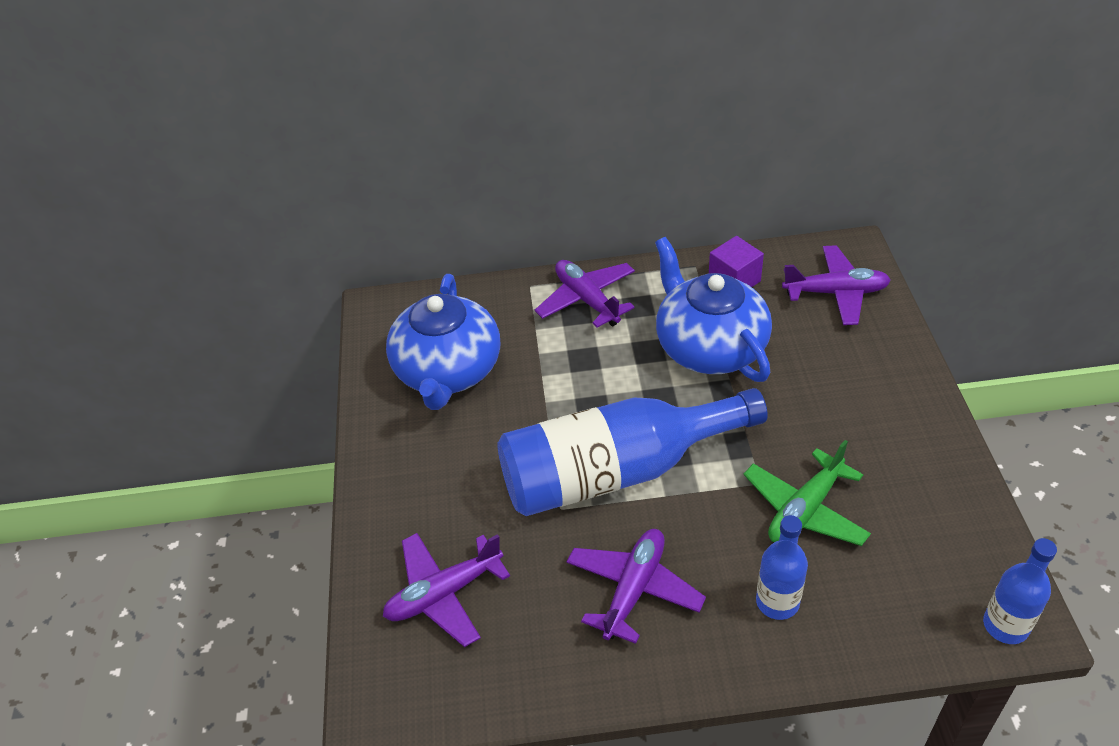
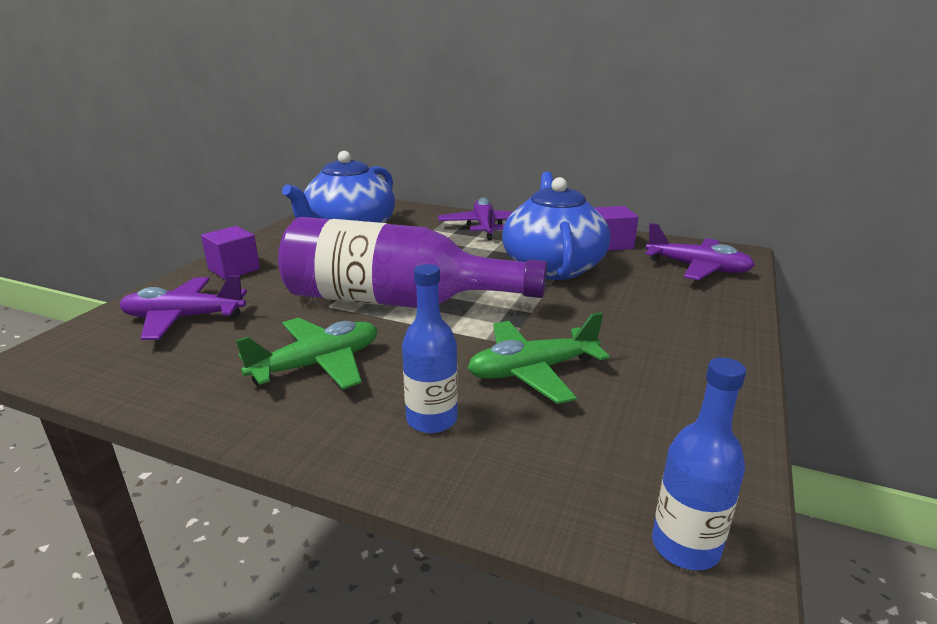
camera: 25 degrees right, 20 degrees down
blue bottle [497,388,768,516] -> purple bottle [278,217,547,308]
purple plane [566,529,706,644] -> green plane [236,318,377,389]
none -> purple cube [201,226,260,280]

